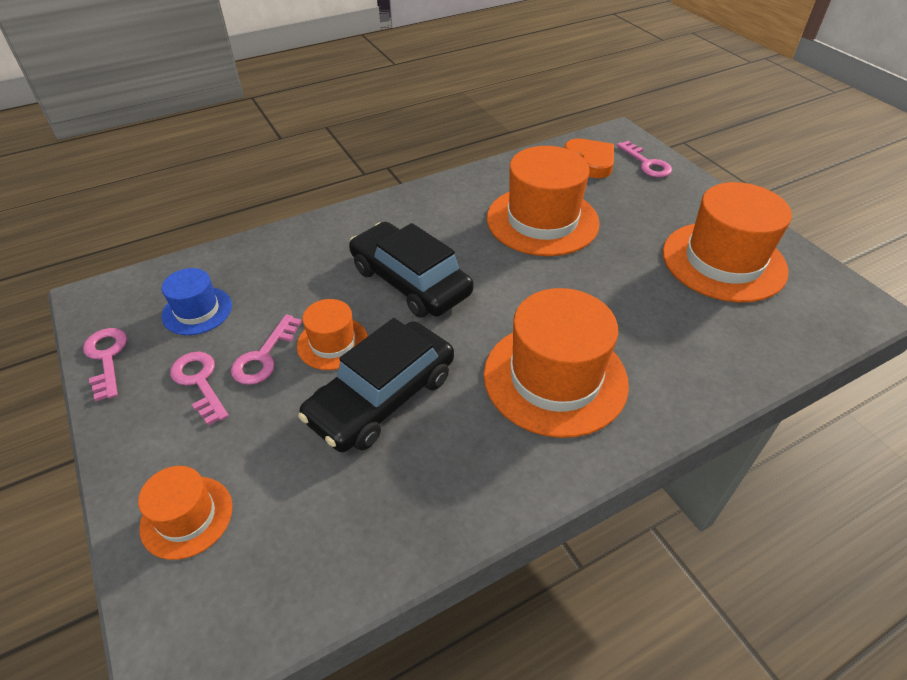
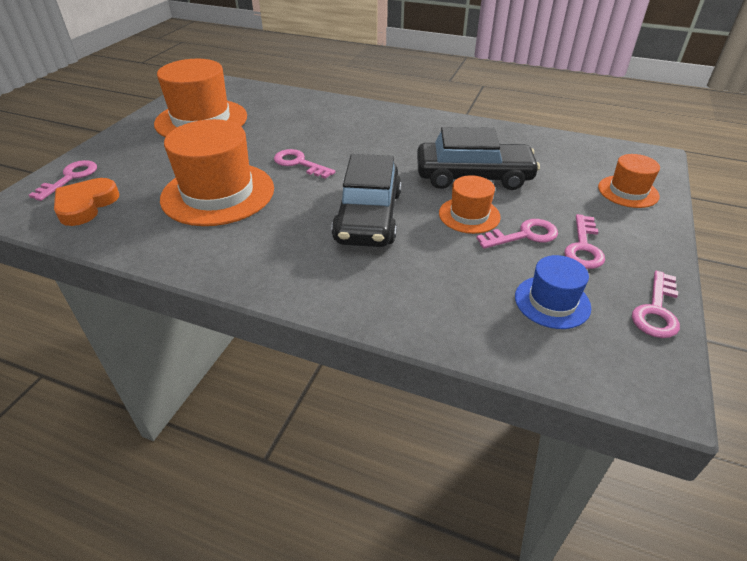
camera: 130 degrees left, 5 degrees down
orange hat [484,288,629,438] -> none
none -> pink key [274,149,335,179]

